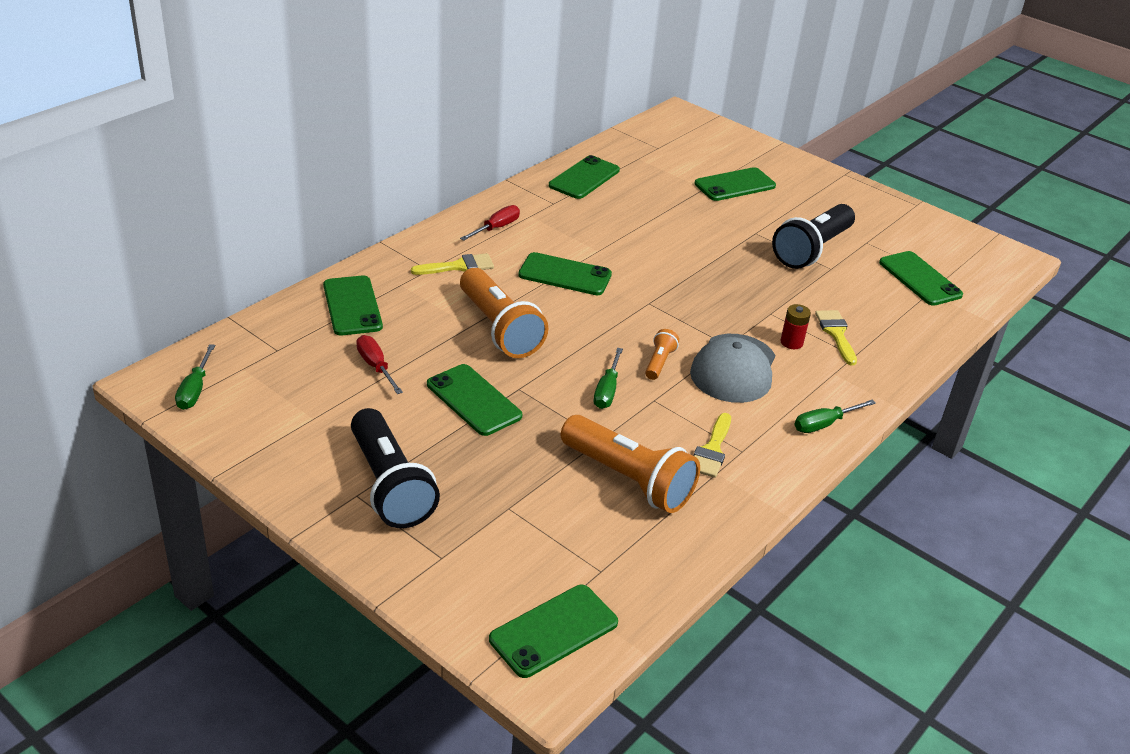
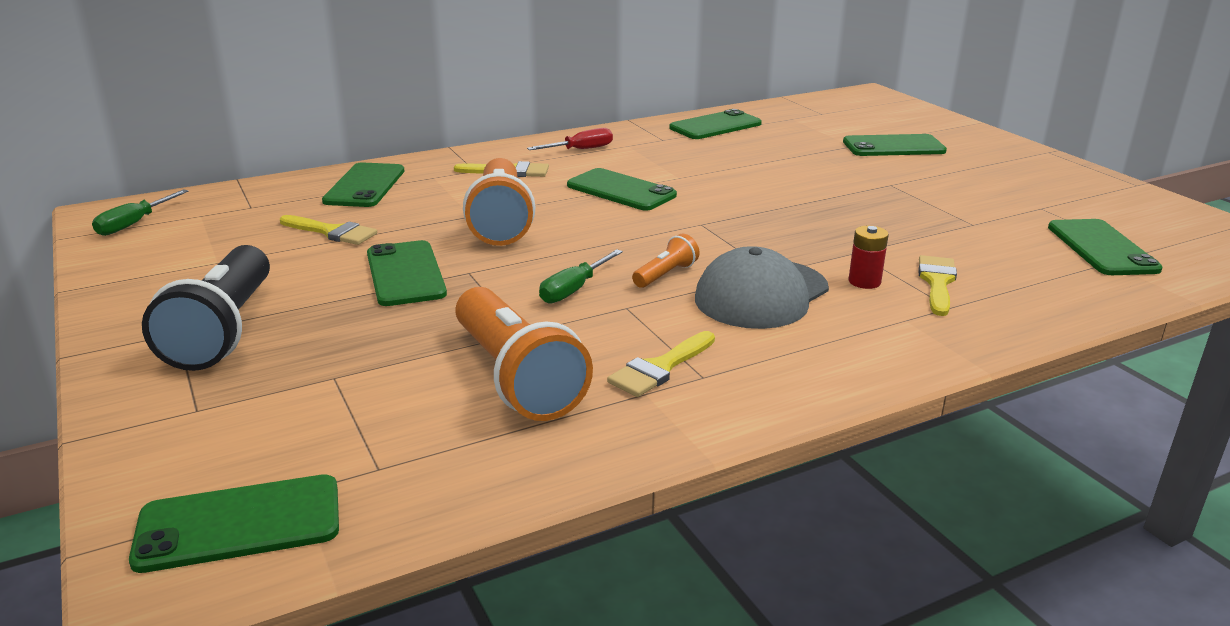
camera: 25 degrees right, 10 degrees down
red screwdriver [356,335,403,394] -> yellow brush [280,215,377,245]
black flashlight [772,204,855,269] -> none
green screwdriver [795,400,876,433] -> none

